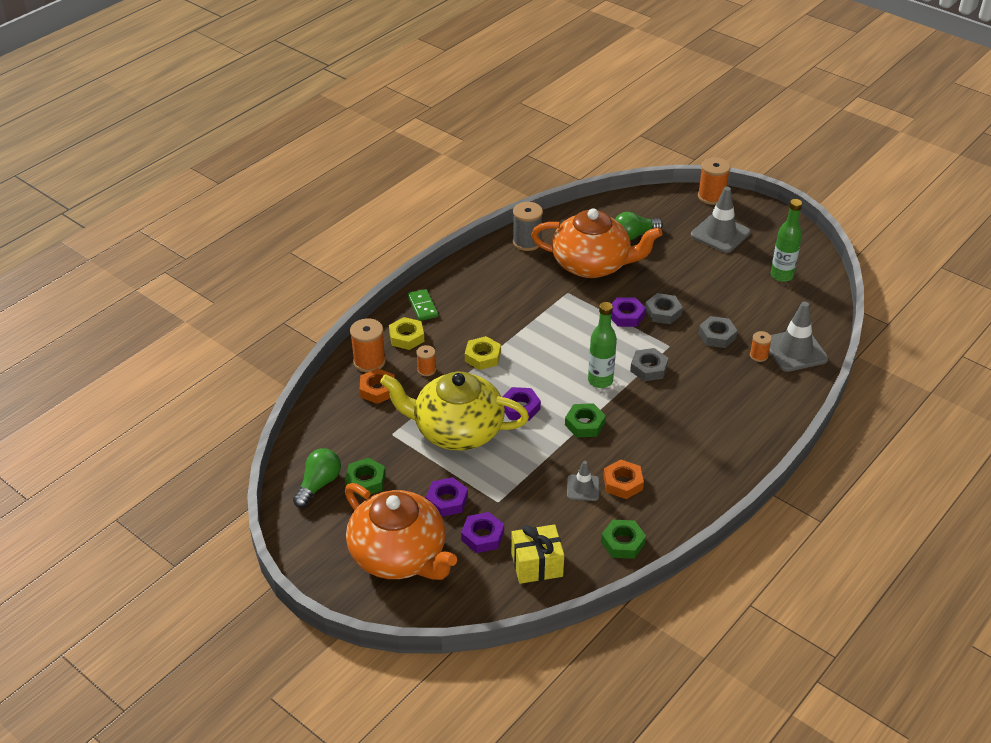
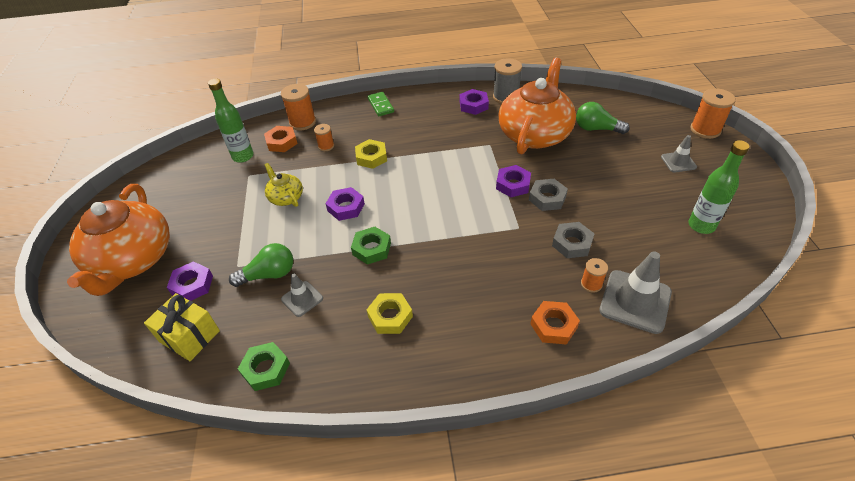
camera: 45 degrees right, 5 degrees up
green light bulb [293,448,341,508] -> green light bulb moved to [229,243,293,287]
green nut [345,458,386,497] -> none
yellow teapot [380,372,529,451] -> yellow teapot [265,163,303,207], size x0.46
yellow nut [389,317,424,350] -> yellow nut moved to [367,293,413,334]
green domino [408,289,438,321] -> green domino turned 45 degrees counterclockwise [368,92,394,116]
purple nut [426,477,468,517] -> purple nut moved to [460,89,489,115]
orange teapot [531,208,662,278] -> orange teapot turned 120 degrees counterclockwise [499,58,576,154]
green bottle [588,302,617,388] -> green bottle moved to [208,79,254,163]
orange nut [603,459,644,499] -> orange nut moved to [530,301,580,345]
grey nut [630,348,668,381] -> none
grey traffic cone [691,187,751,253] -> grey traffic cone [661,135,697,173], size x0.56

